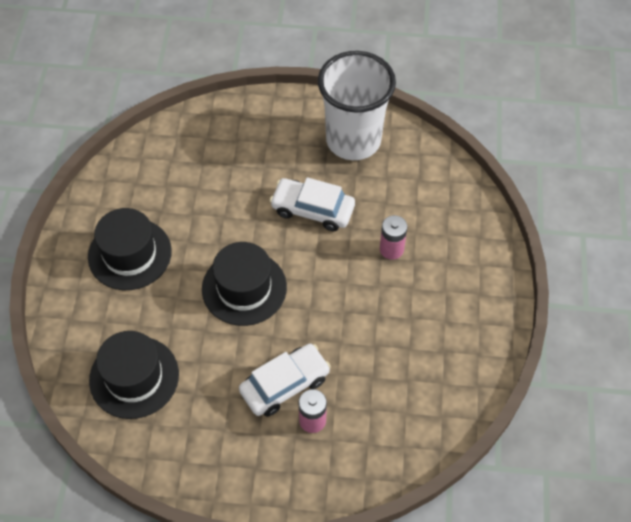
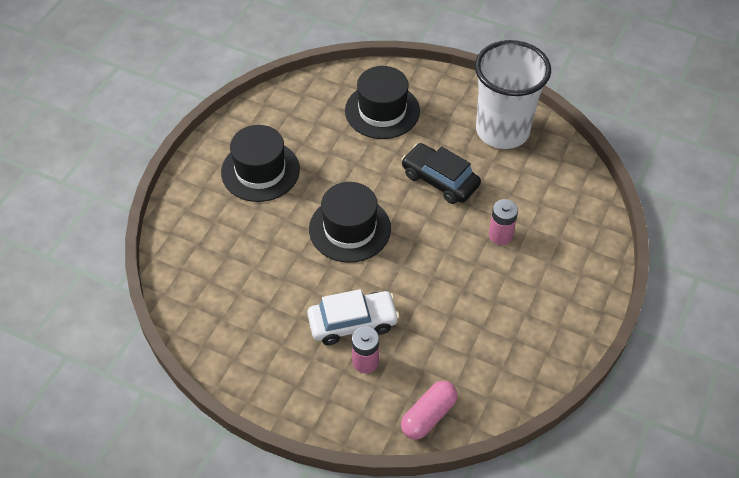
camera: 20 degrees right, 5 degrees down
black hat [89,331,179,419] -> black hat moved to [345,66,420,139]
white car [270,177,355,231] -> black car [401,143,481,204]
none -> pink capsule [401,381,458,440]

